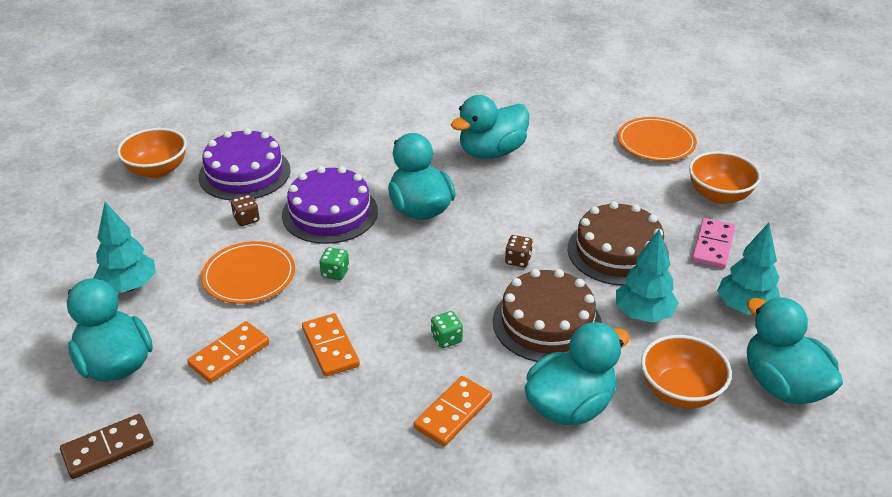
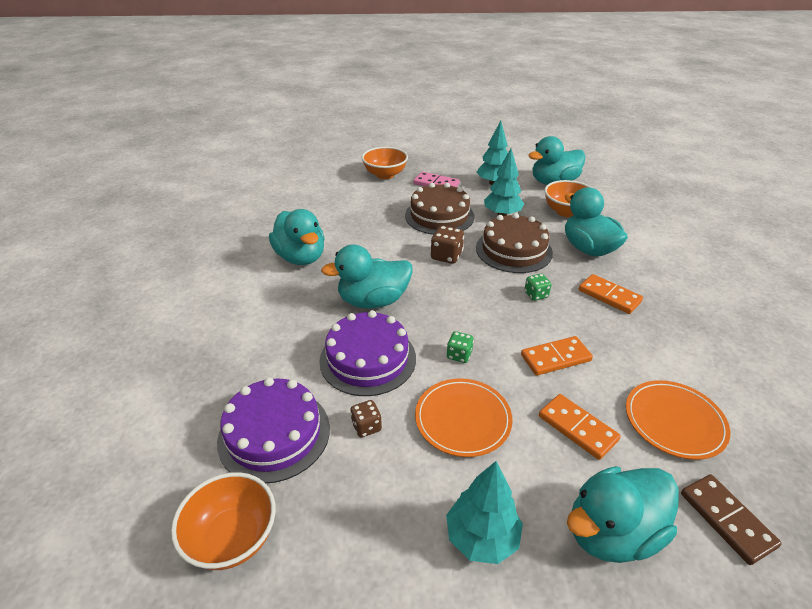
camera: 85 degrees left, 0 degrees up
brown dice [505,235,533,267] -> brown dice [431,226,464,264], size x1.53
orange plate [618,117,697,161] -> orange plate moved to [626,380,730,460]

